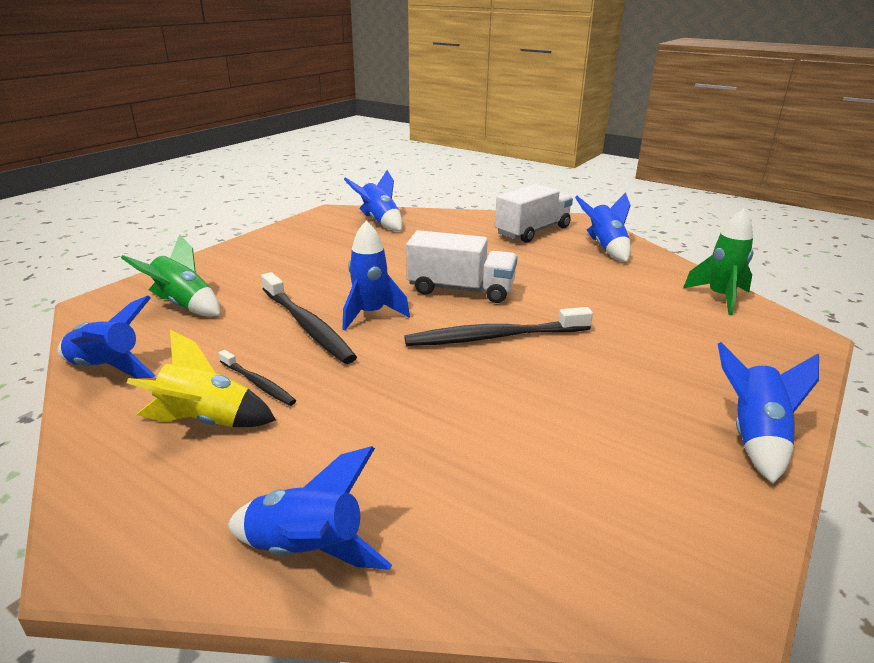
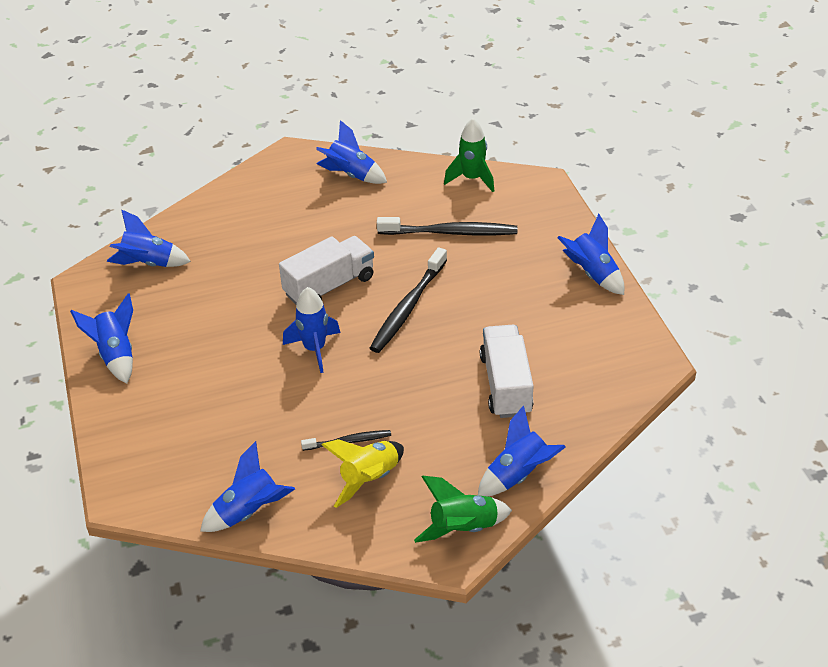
camera: 50 degrees left, 15 degrees up
green rocket [121,234,220,317] -> green rocket moved to [414,476,512,543]
black toothbrush [261,272,357,364] -> black toothbrush moved to [377,217,517,235]
white truck [495,184,573,243] -> white truck moved to [480,325,534,418]
none -> blue rocket [70,293,133,384]

